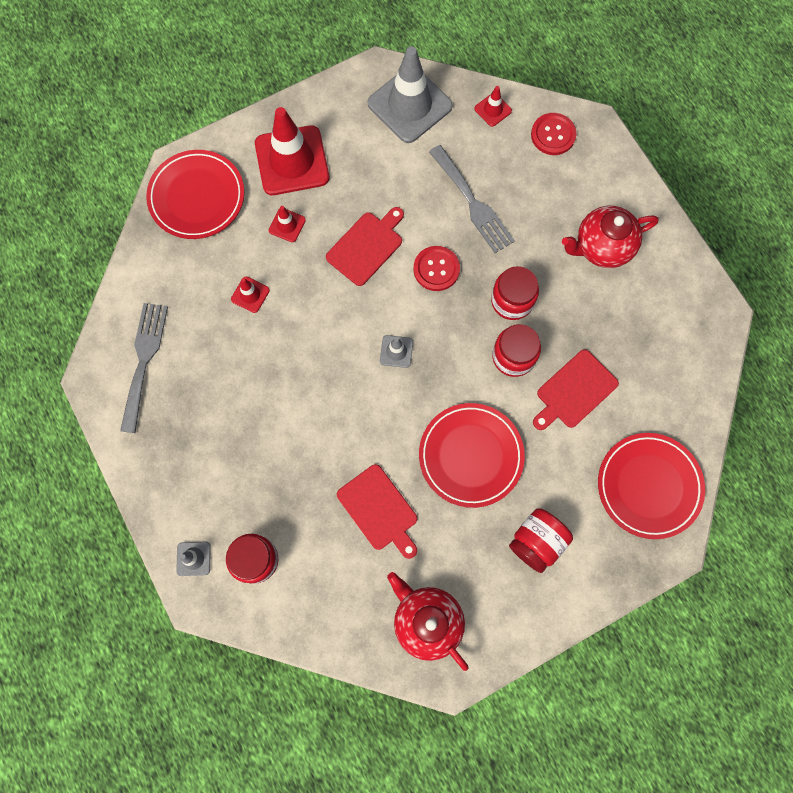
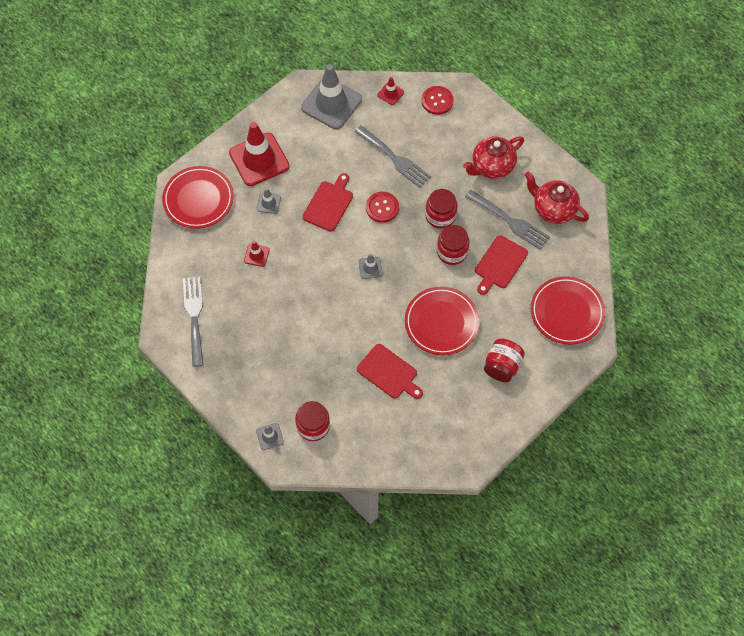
camera: 15 degrees left, 10 degrees down
red traffic cone [269,206,306,242] -> grey traffic cone [257,188,281,214]
red teapot [387,572,469,671] -> red teapot moved to [525,172,589,224]
none -> grey fork [465,190,550,250]

